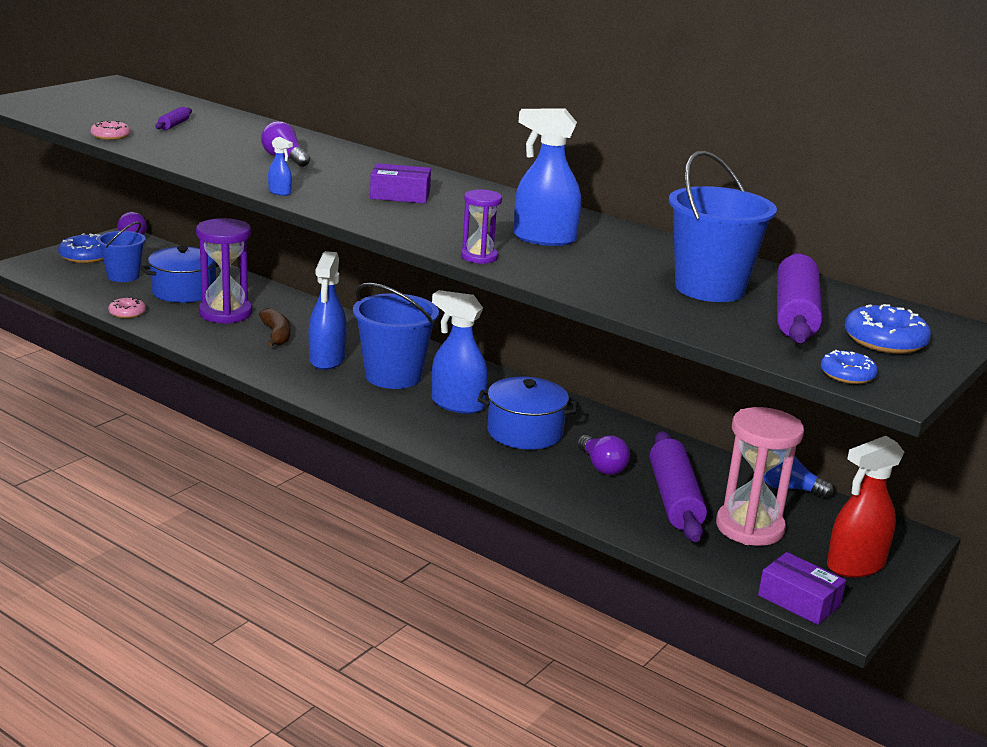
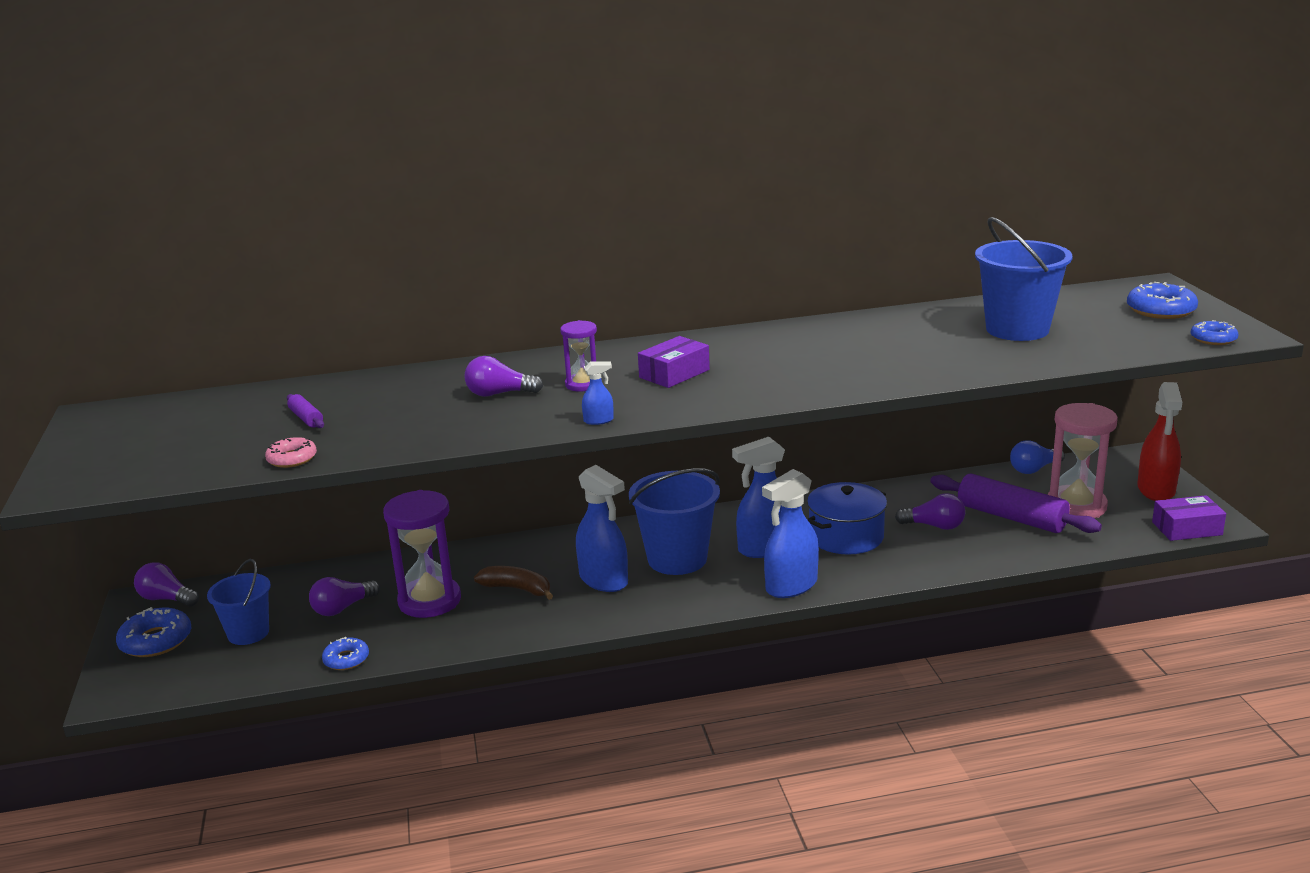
camera: 45 degrees left, 0 degrees up
pink donut [108,297,146,318] -> blue donut [322,637,369,670]
blue pot [140,246,219,303] -> purple light bulb [309,577,380,616]
purple hourglass [461,189,502,264] -> purple hourglass moved to [560,320,597,392]
blue spray bottle [514,108,581,246] -> blue spray bottle moved to [762,469,819,598]
purple rolling pin [777,253,823,344] -> none

